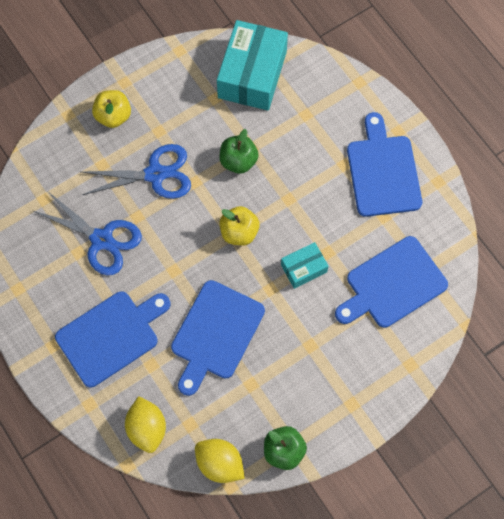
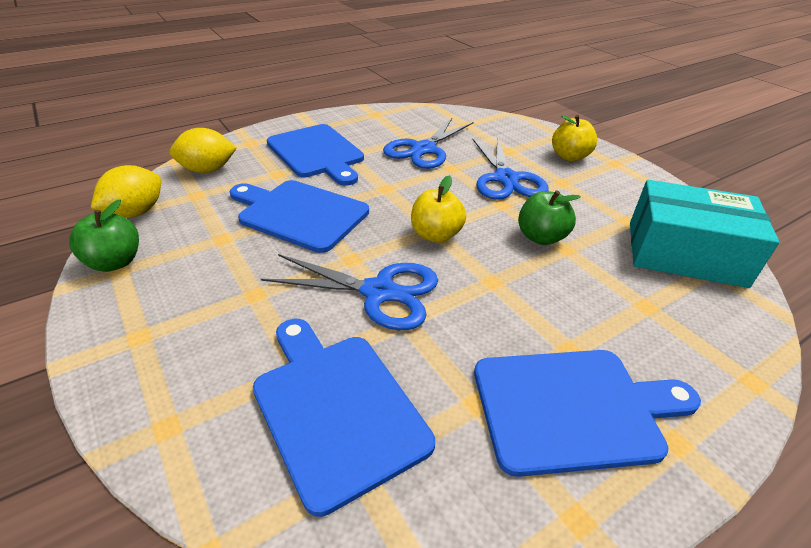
camera: 90 degrees right, 30 degrees down
turquoise box [281,242,329,289] -> blue scissors [261,254,438,330]

